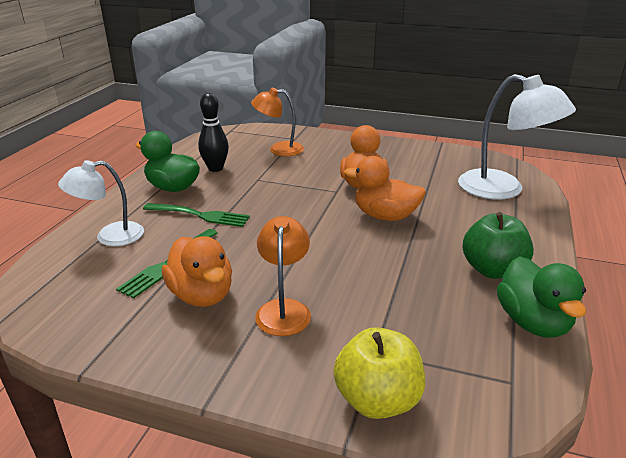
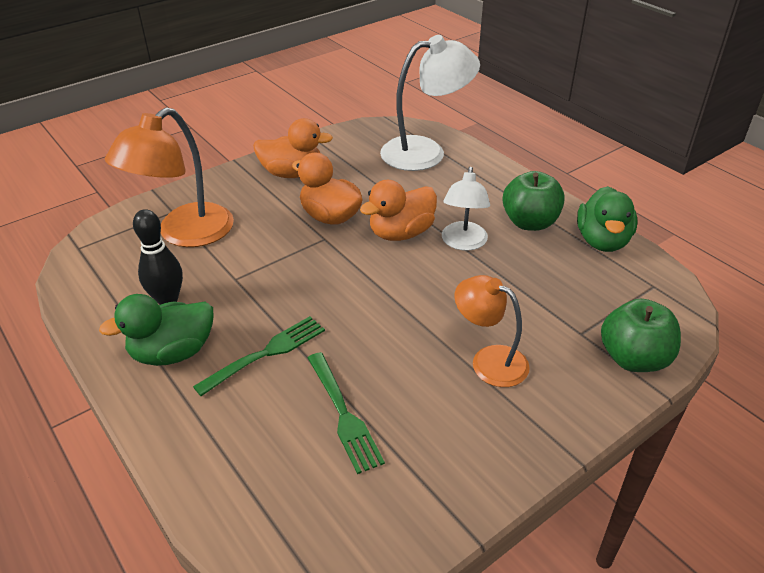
camera: 55 degrees left, 10 degrees up
white lamp [58,160,144,246] -> white lamp moved to [442,167,490,251]
orange duck [162,236,232,307] -> orange duck moved to [253,118,333,178]
orange lamp [251,88,304,156] -> orange lamp [105,108,234,247], size x1.61
yellow apple [333,327,425,419] -> green apple [601,299,681,372]
green duck [497,256,586,338] -> green duck turned 75 degrees clockwise [577,186,637,252]

